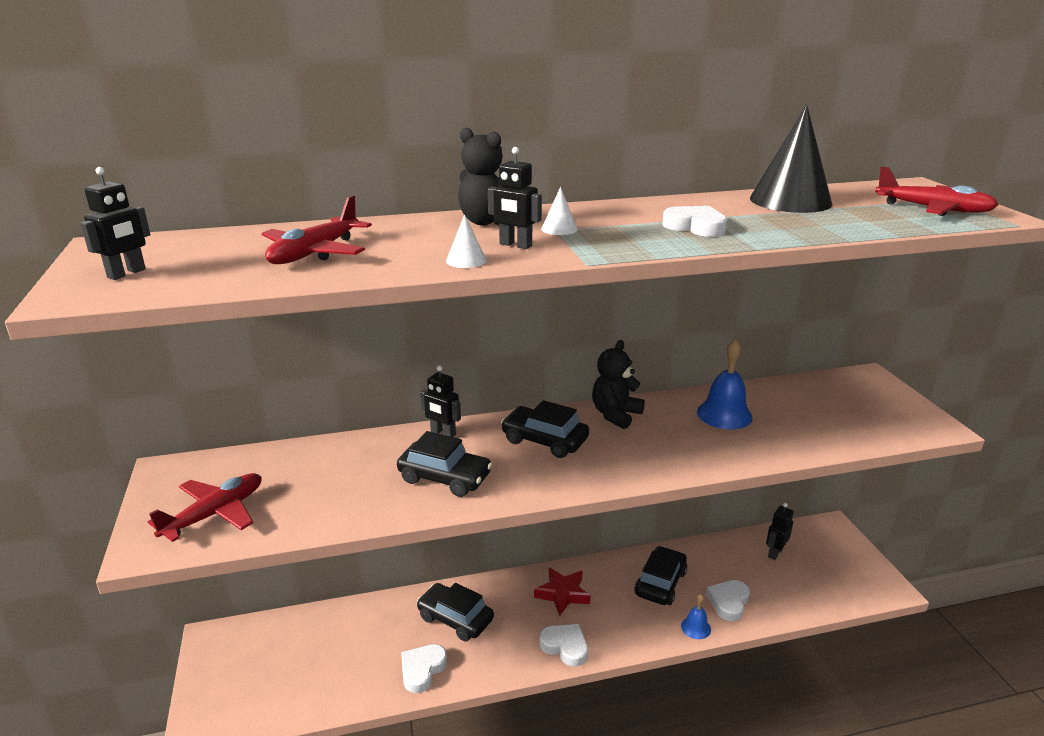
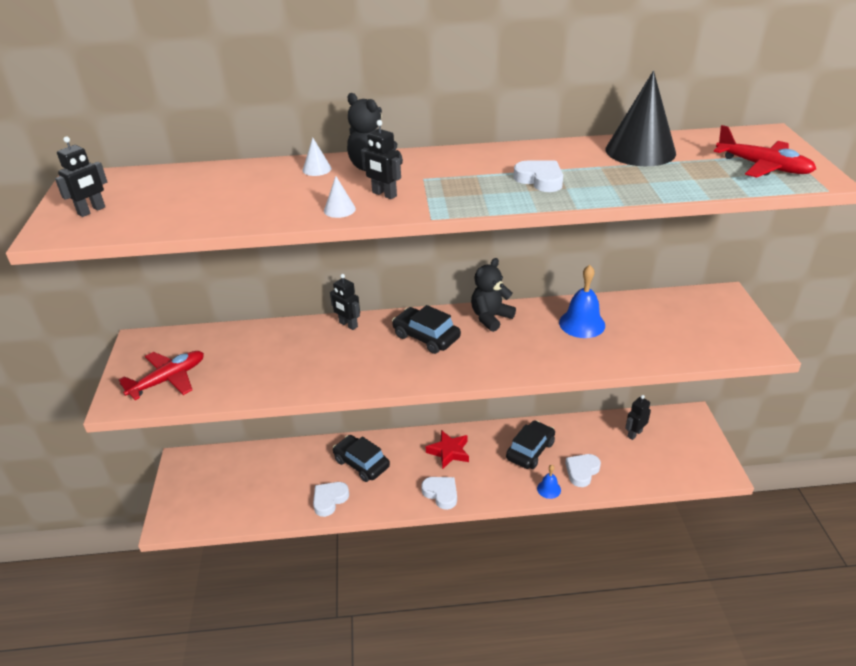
camera: 10 degrees right, 10 degrees up
red plane [261,196,372,264] -> none
black car [397,431,492,497] -> none
white cone [541,187,578,235] -> white cone moved to [303,138,332,176]

